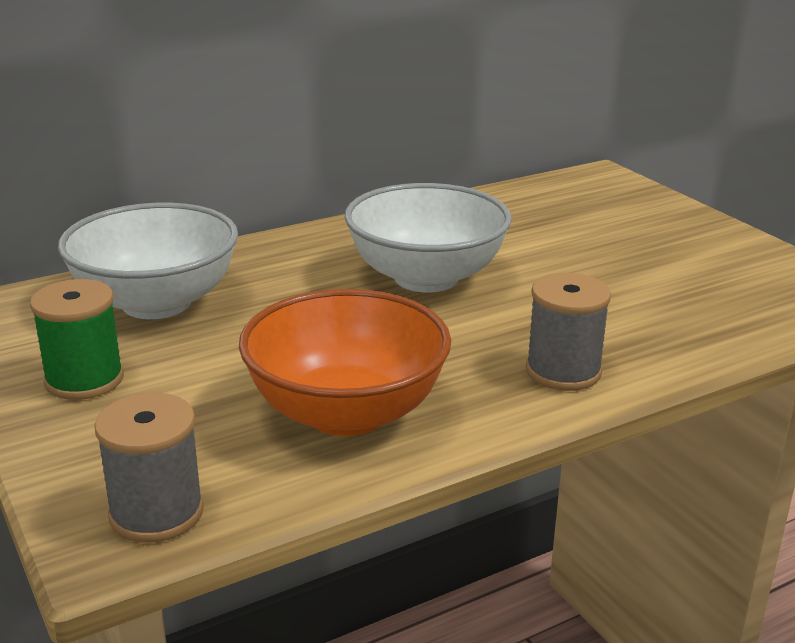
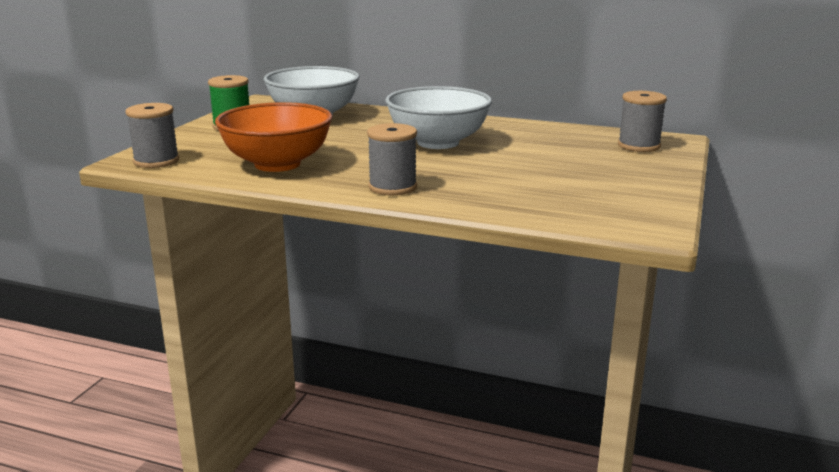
camera: 50 degrees right, 5 degrees down
none -> grey spool [618,91,667,152]

